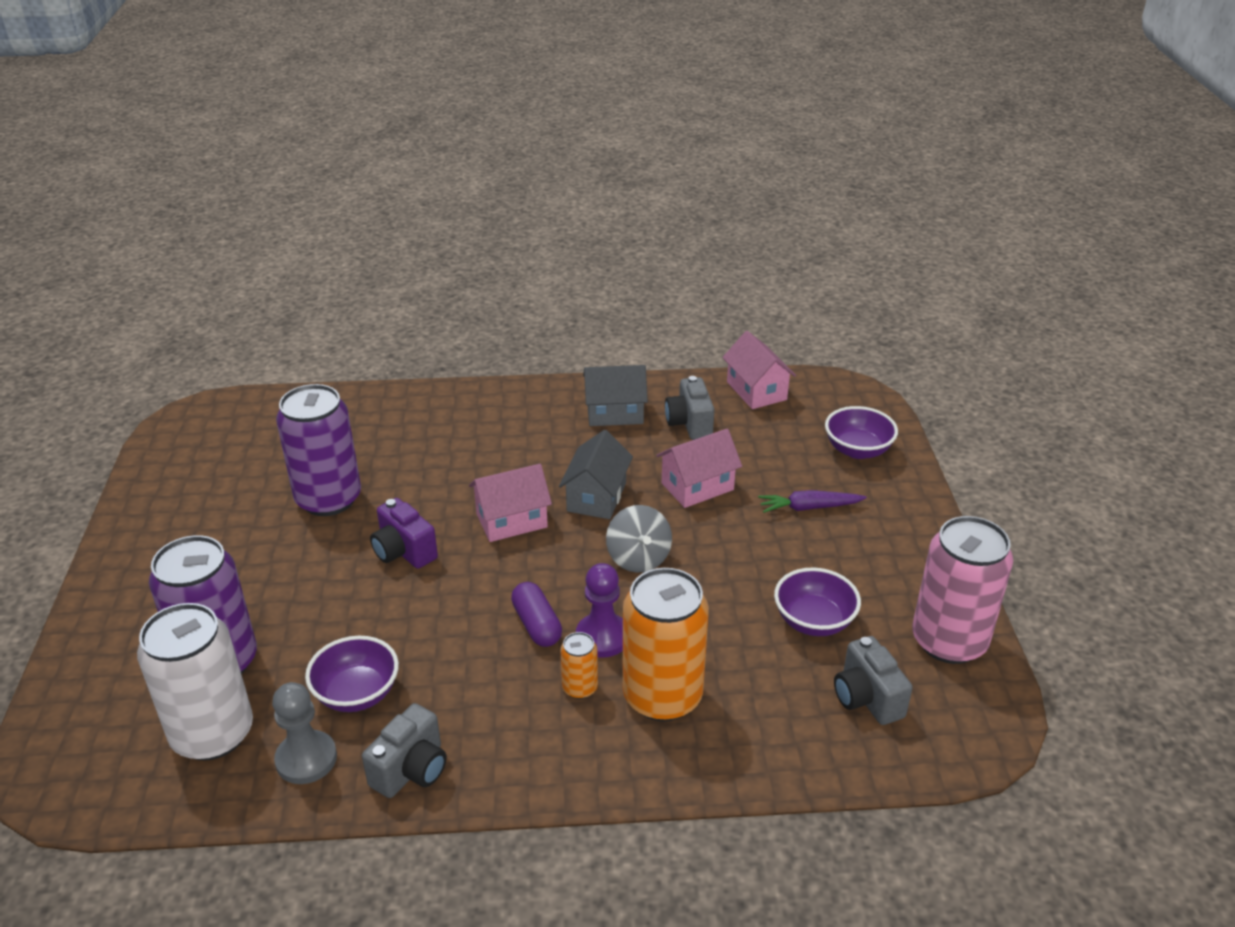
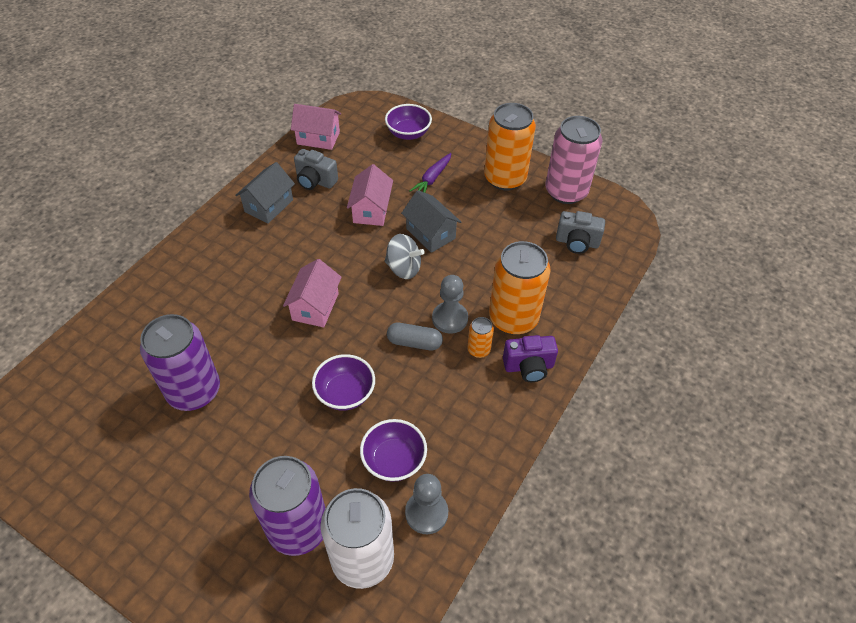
camera: 55 degrees left, 15 degrees up
grey camera [362,703,447,798] -> none
purple camera [370,498,438,569] -> purple camera moved to [503,335,558,382]
purple capsule [511,582,562,647] -> grey capsule [387,323,443,350]
grey house [559,430,633,519] -> grey house moved to [401,190,461,253]
purple pawn [576,563,623,657] -> grey pawn [432,275,468,334]
purple bowl [774,568,861,636] -> purple bowl moved to [312,354,375,411]
none -> orange can [484,103,536,190]

